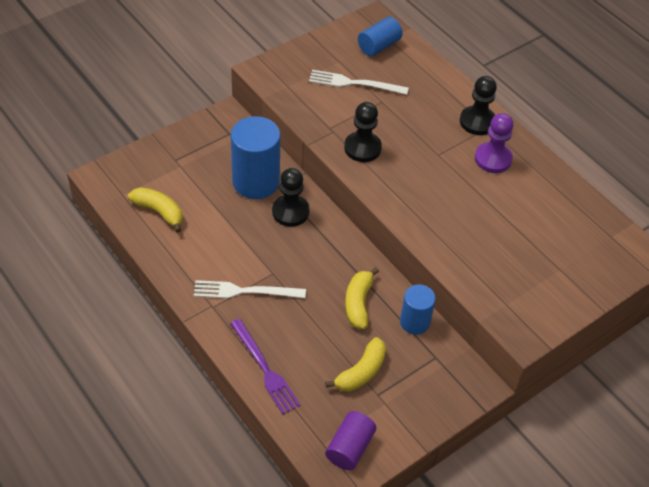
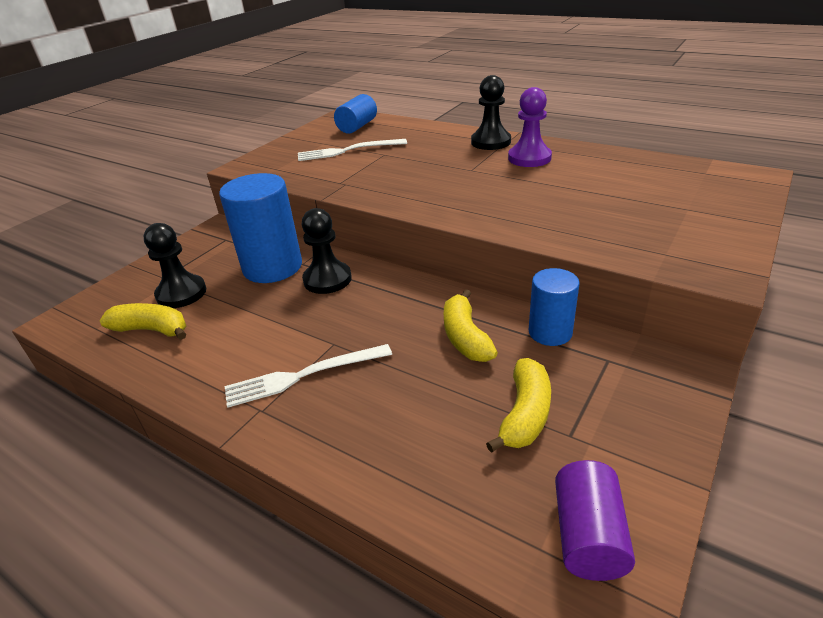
camera: 15 degrees left, 15 degrees down
purple fork [230,319,300,414] -> none
black pawn [344,102,382,162] -> black pawn moved to [143,223,206,308]

